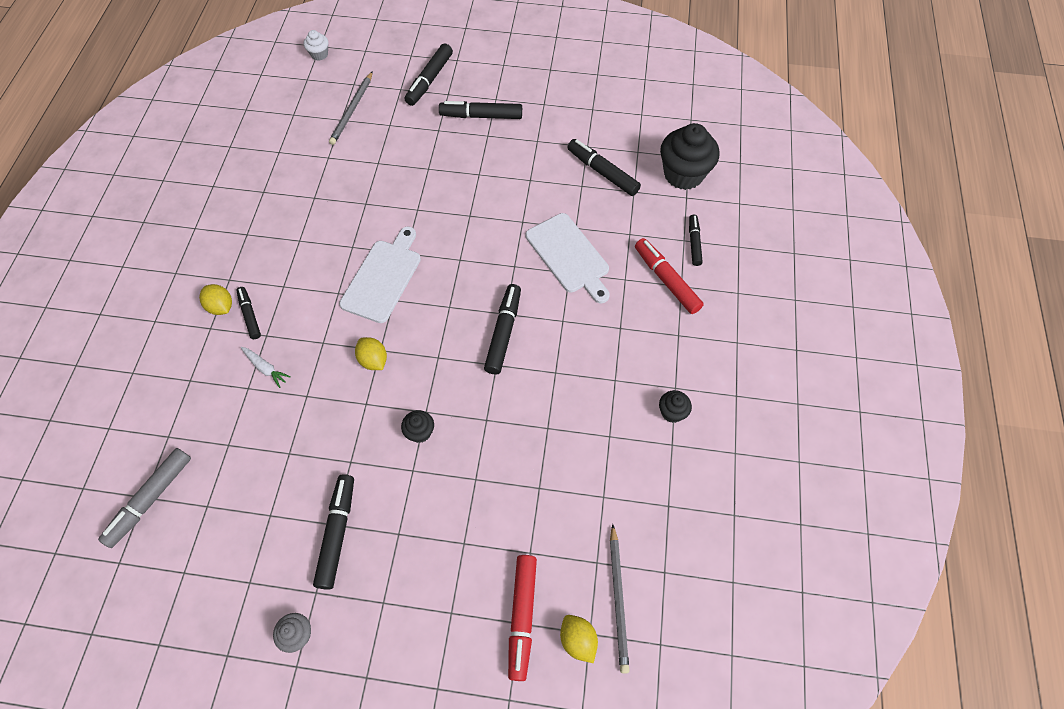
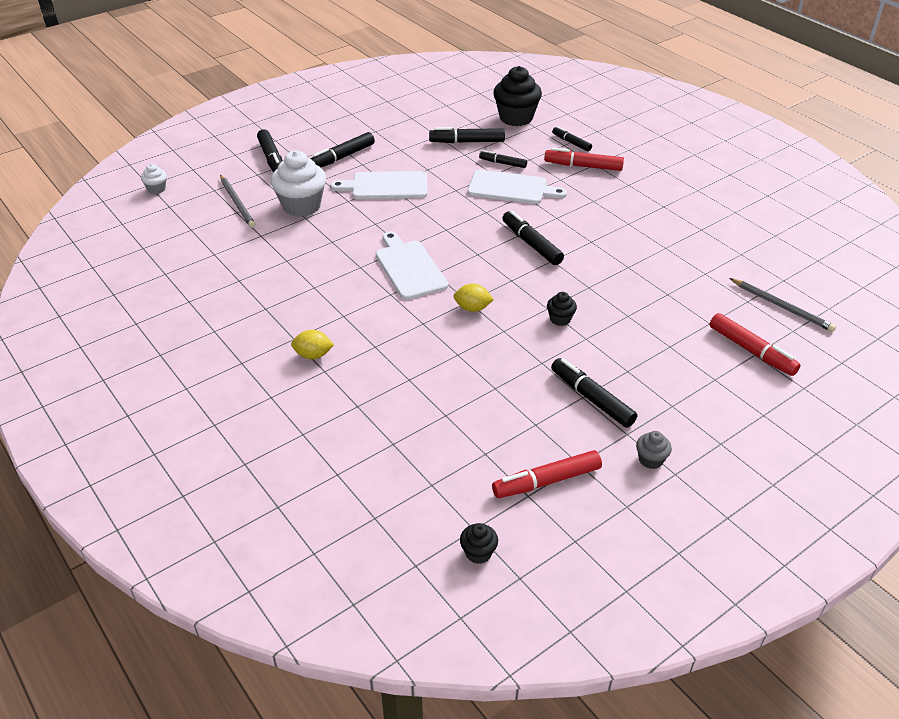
camera: 45 degrees left, 20 degrees down
grey marker [98,448,191,548] -> none
black marker [236,287,261,339] -> black marker moved to [479,150,527,168]
white carrot [241,347,291,388] -> none
yellow lemon [560,615,598,663] -> none
black cupcake [659,390,692,423] -> black cupcake moved to [460,523,498,564]
none -> white cupcake [271,151,326,217]
none -> white cutting board [330,171,428,199]
none -> red marker [492,450,602,498]

